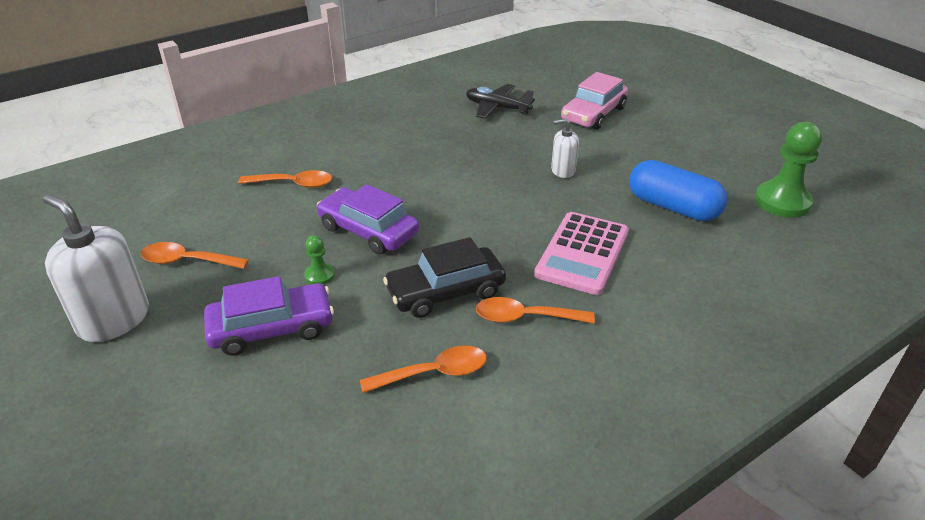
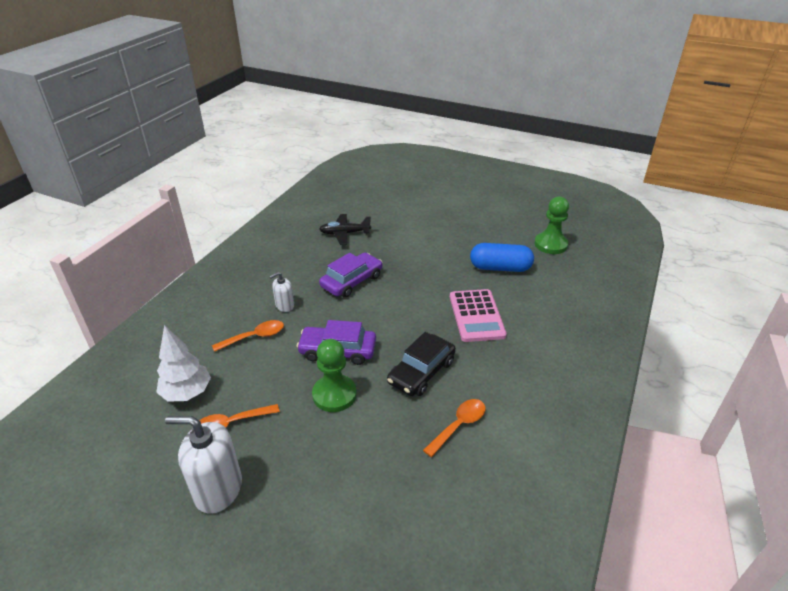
camera: 30 degrees left, 0 degrees up
purple car [204,276,334,356] -> purple car moved to [319,252,382,298]
green pawn [304,235,335,285] -> green pawn [312,339,357,412], size x2.05
orange spoon [476,297,595,323] -> none
white soap dispenser [551,119,579,178] -> white soap dispenser moved to [269,272,294,312]
pink car [561,72,628,130] -> none
none -> white tree [156,325,211,402]

